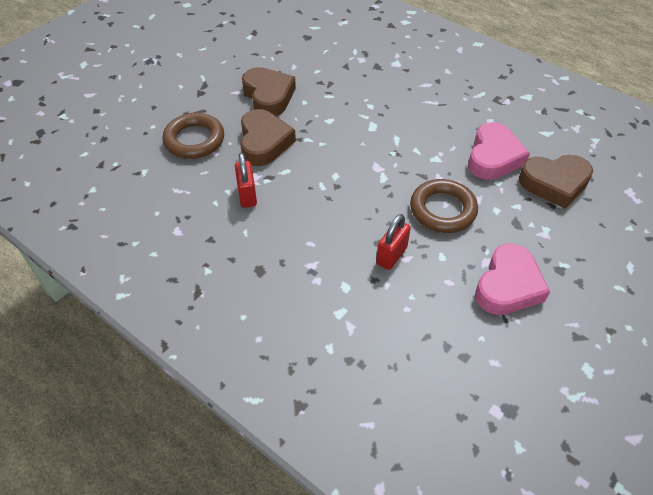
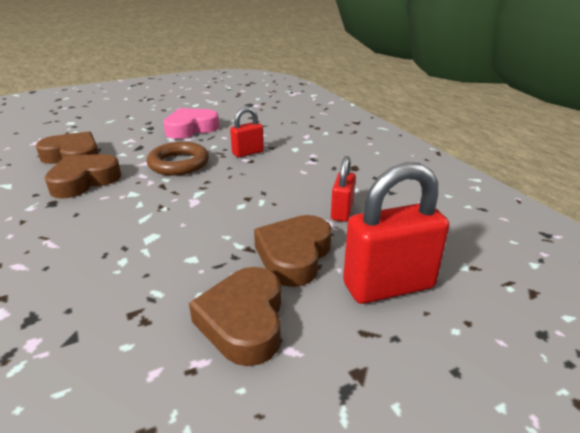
camera: 155 degrees left, 20 degrees down
brown ring [162,113,224,159] -> red padlock [343,162,449,304]
pink heart [468,122,530,180] -> brown heart [44,154,121,199]

